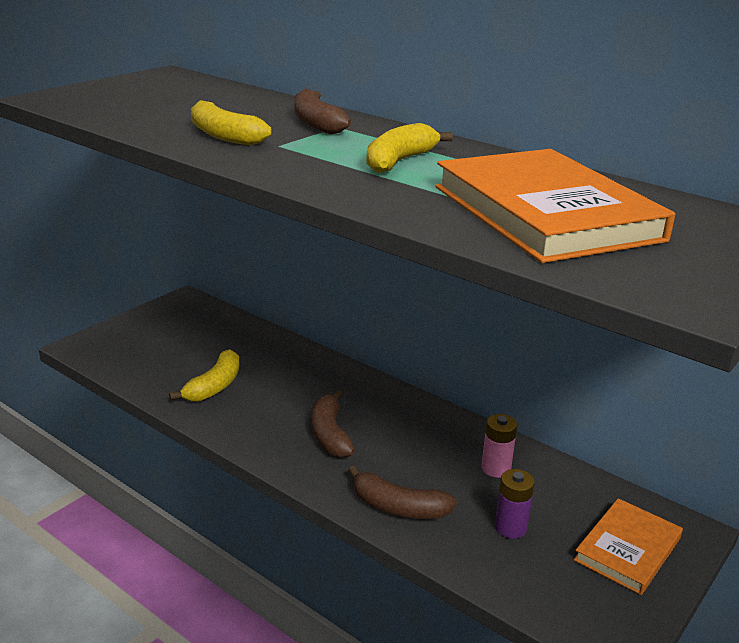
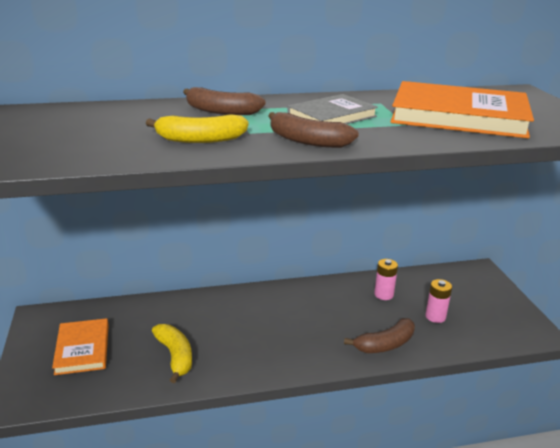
camera: 50 degrees left, 0 degrees up
brown banana [311,390,355,458] -> brown banana moved to [268,112,359,148]
yellow banana [366,123,453,173] -> grey book [287,94,378,124]
purple battery [495,469,535,539] -> pink battery [425,279,452,323]
orange book [574,498,683,595] -> orange book moved to [52,318,109,375]

